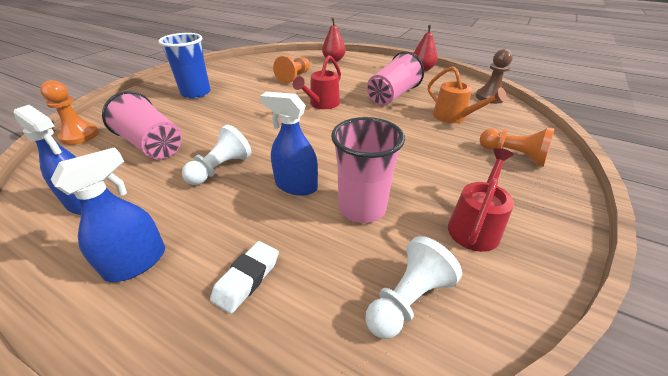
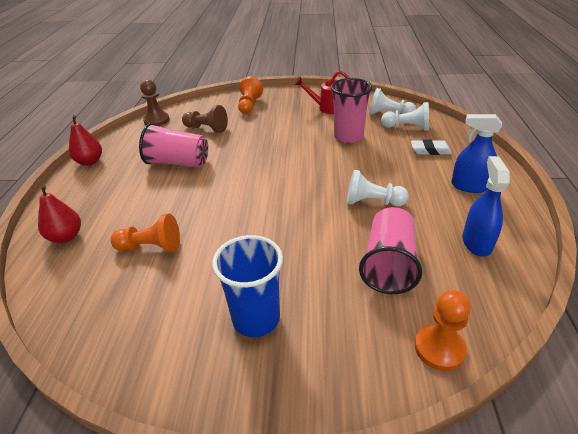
camera: 115 degrees left, 0 degrees up
blue spray bottle [260,92,318,196] -> none
red watering can [293,55,341,109] -> none
orange watering can [428,66,506,123] -> brown pawn [182,105,228,133]
none -> white pawn [381,102,429,131]

